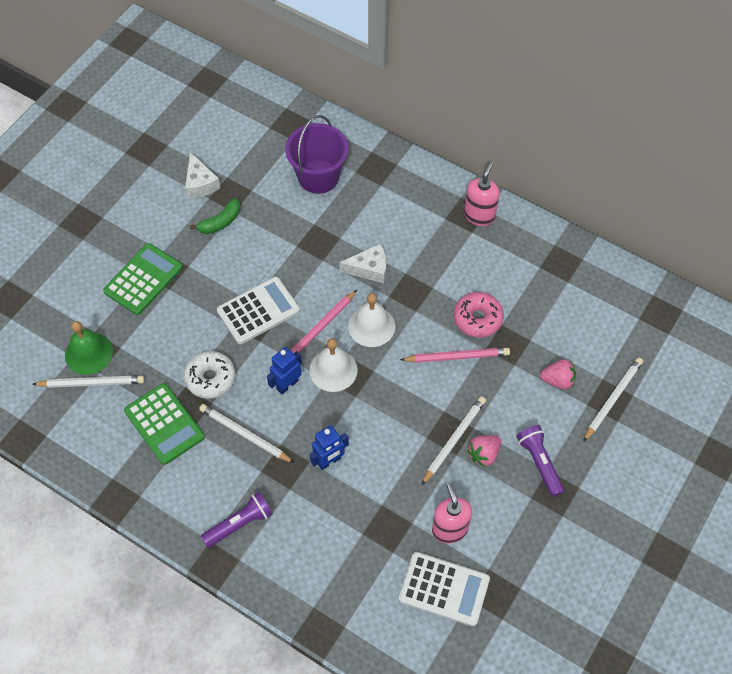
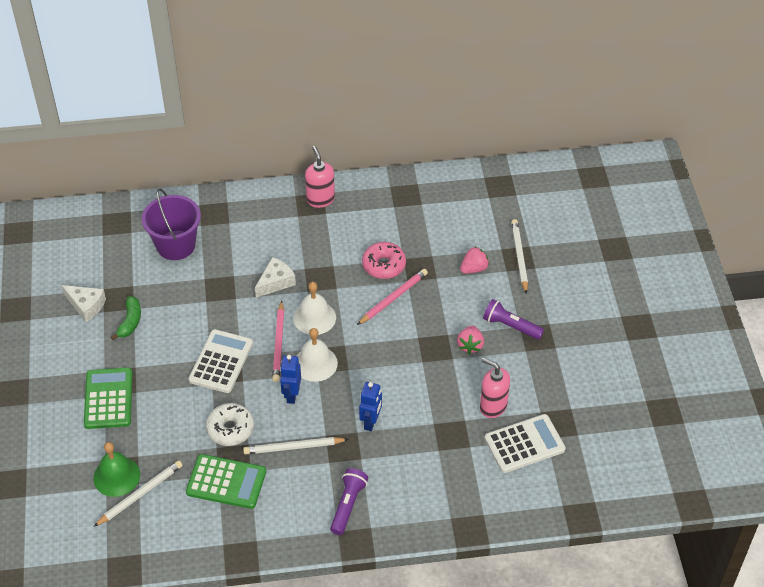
camera: 40 degrees left, 10 degrees down
white pencil [422,396,486,485] -> none

